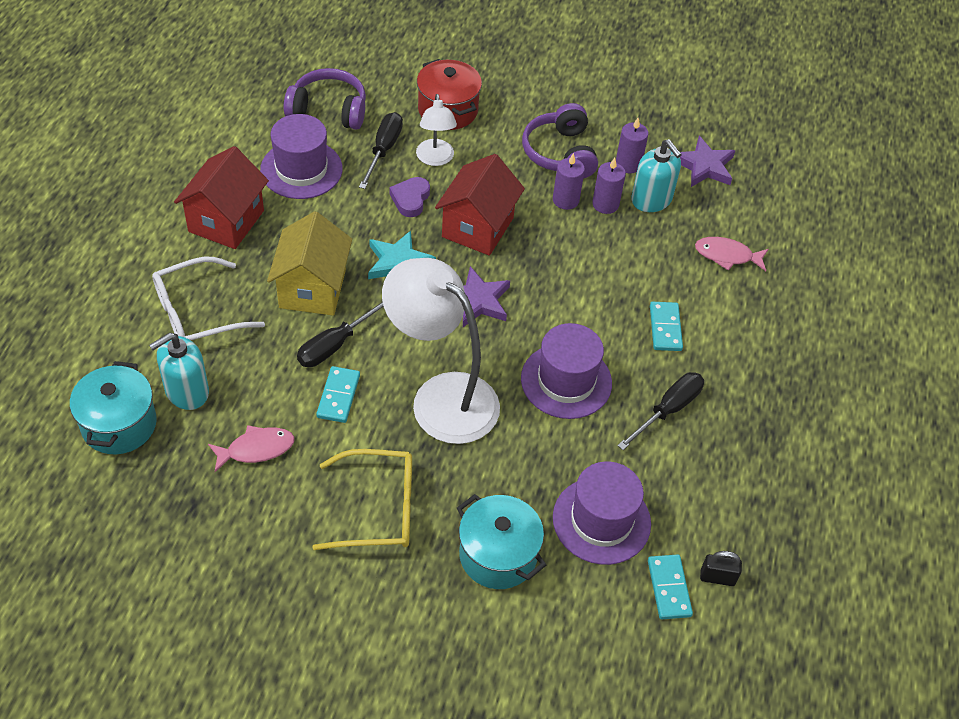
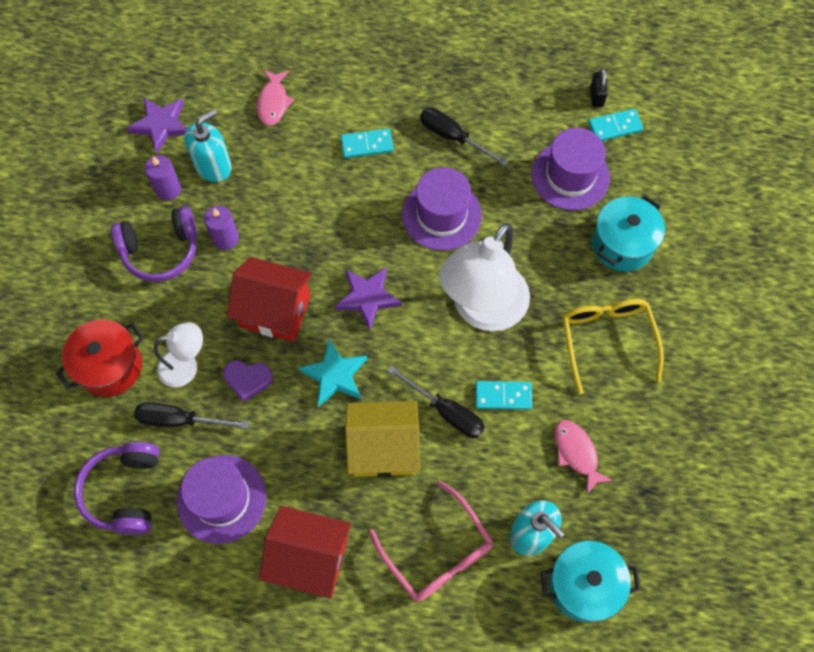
camera: 95 degrees left, 15 degrees up
white glasses [152,257,265,340] -> pink glasses [369,481,493,602]
purple candle [592,158,626,214] -> none

